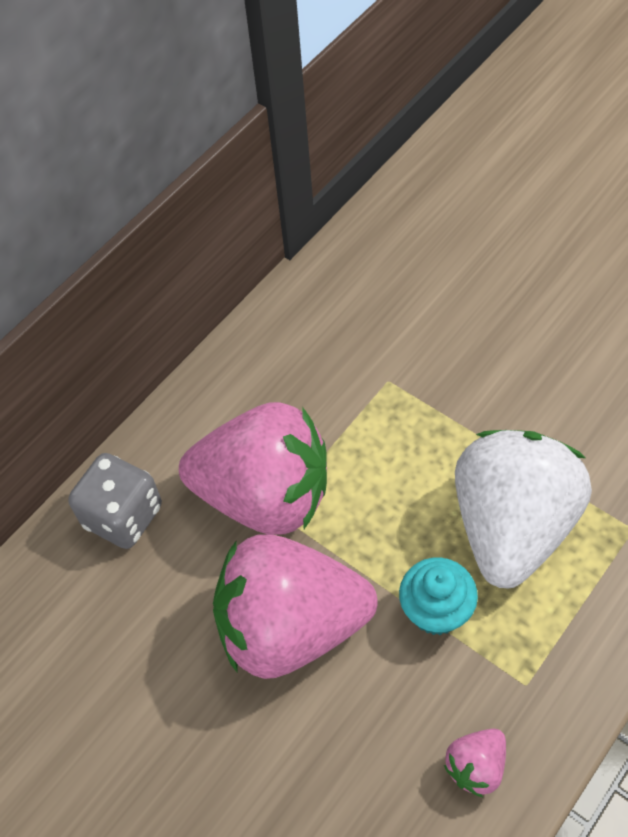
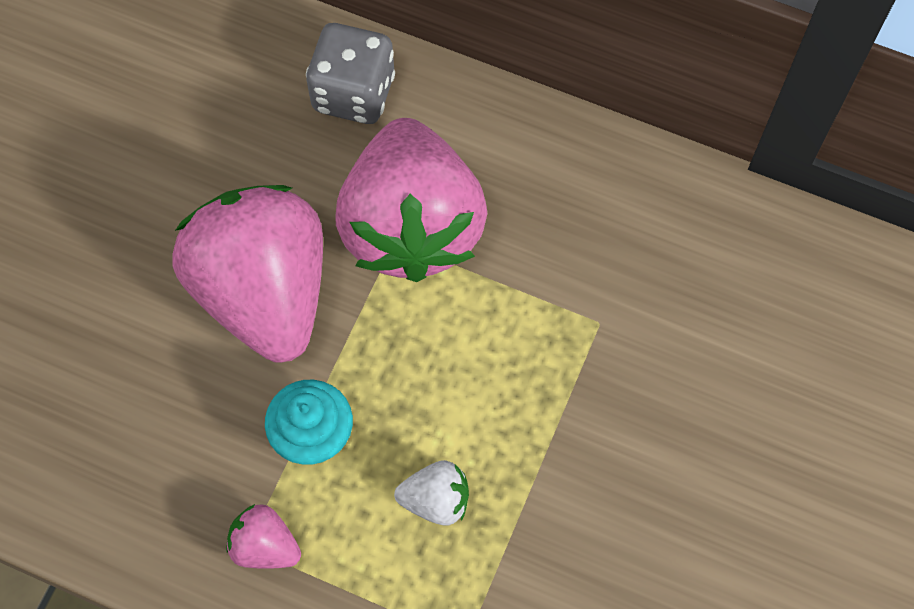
camera: 70 degrees right, 10 degrees up
pink strawberry [444,728,506,797] -> pink strawberry moved to [226,504,301,569]
white strawberry [455,430,592,589] -> white strawberry [394,460,469,526], size x0.41

